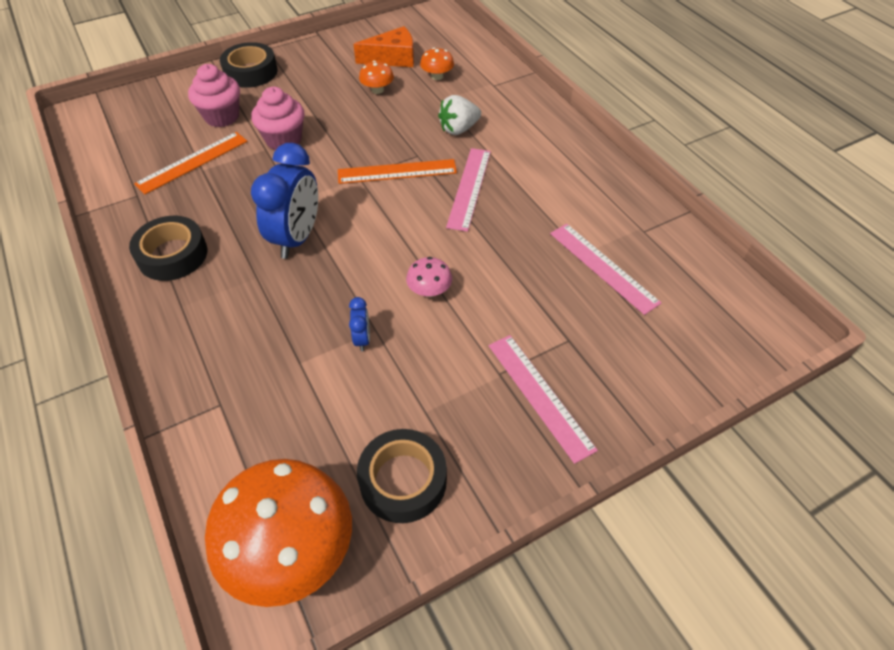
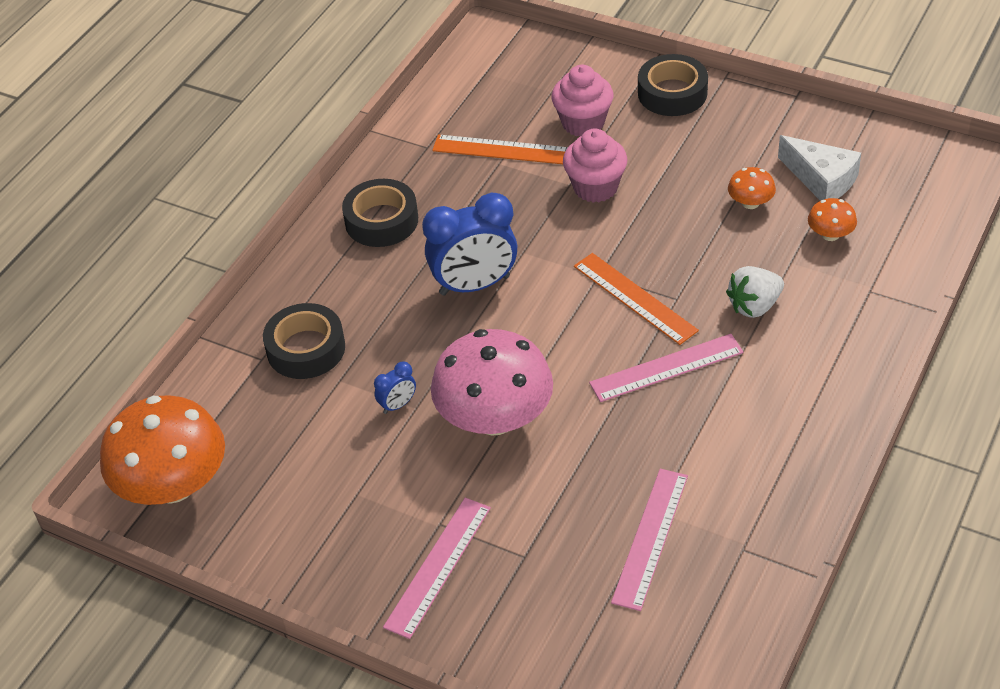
camera: 60 degrees right, 5 degrees down
orange cheese [353,26,414,67] -> white cheese [778,135,861,201]
black tape [357,429,447,523] -> black tape moved to [263,303,345,379]
pink mushroom [406,257,452,297] -> pink mushroom [431,329,553,436], size x2.29
white strawberry [438,95,481,135] -> white strawberry turned 60 degrees counterclockwise [726,266,784,318]

